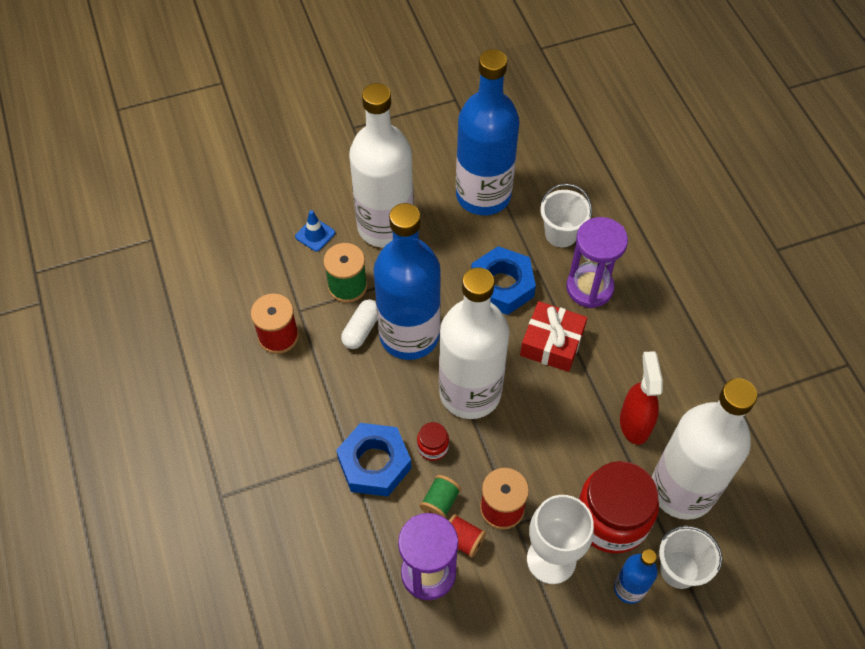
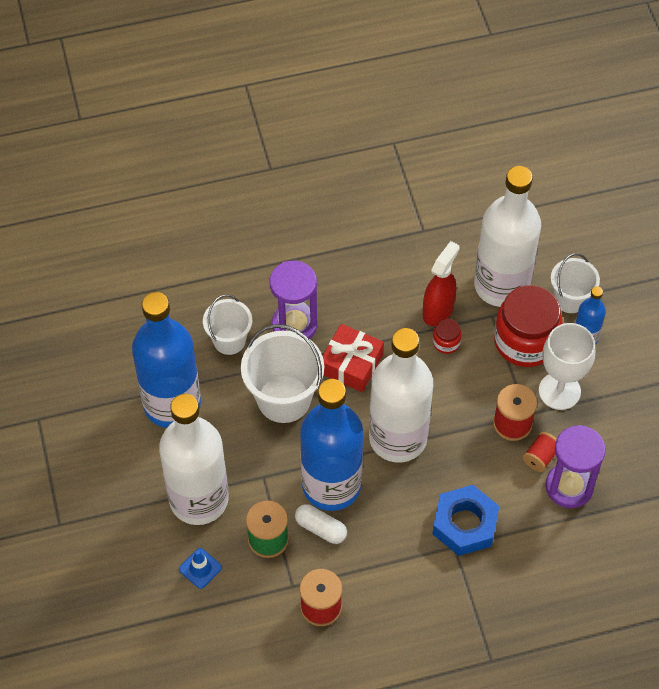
camera: 85 degrees left, 0 degrees up
red jar [417,422,449,461] -> red jar moved to [433,319,462,354]
green spool [420,475,461,518] -> none
blue nut [471,246,536,315] -> white bucket [241,324,324,423]
red spray bottle [620,351,663,445] -> red spray bottle turned 120 degrees clockwise [423,241,459,326]

